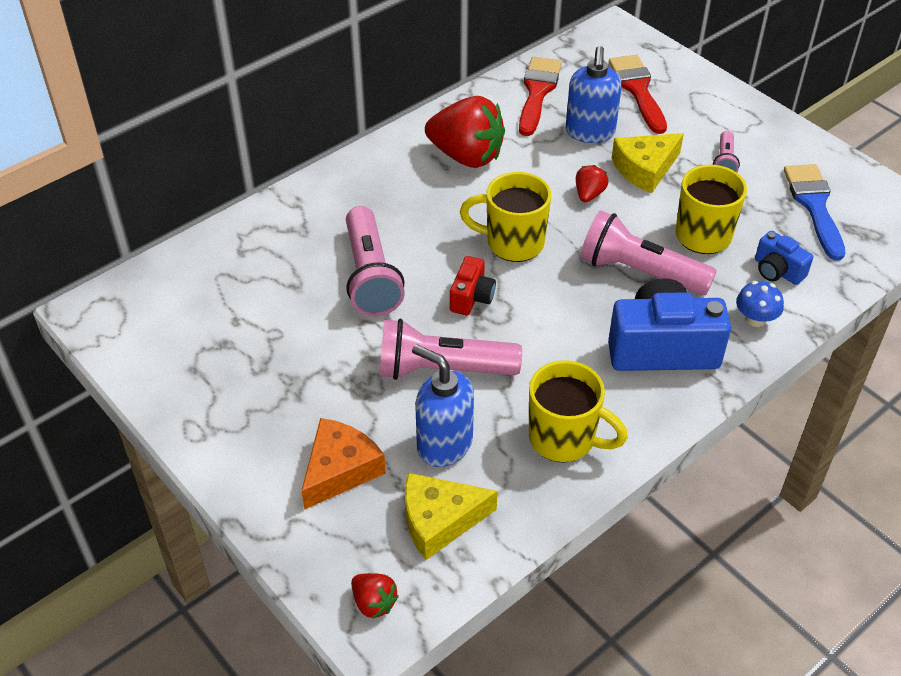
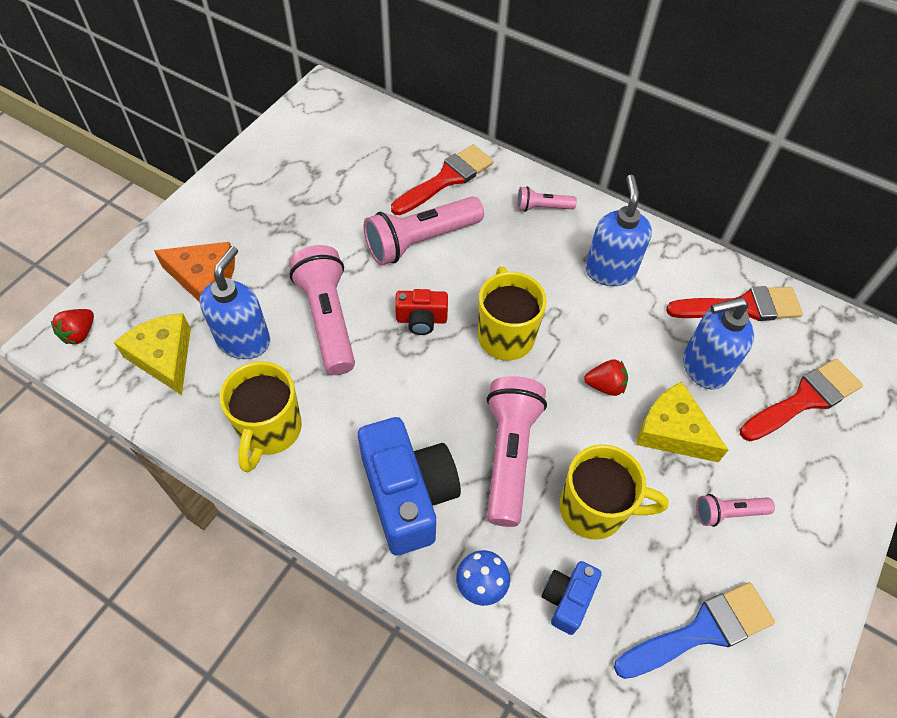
camera: 70 degrees right, 10 degrees up
red strawberry [425,96,505,168] -> blue soap dispenser [585,175,652,286]
none -> red brush [391,144,494,215]
none -> pink flashlight [517,186,577,212]

